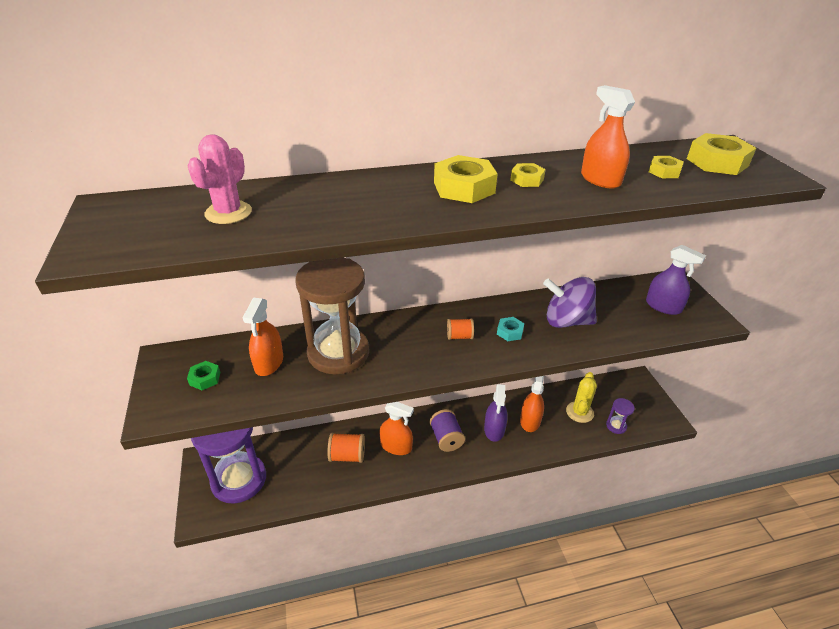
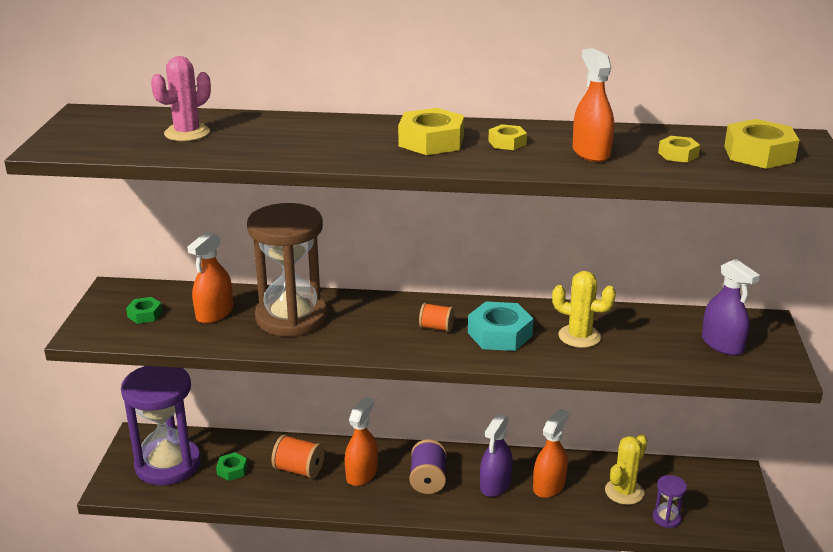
camera: 20 degrees right, 10 degrees down
orange spray bottle [379,402,414,455] -> orange spray bottle turned 105 degrees counterclockwise [345,397,378,486]
turquoise nut [497,317,524,341] -> turquoise nut [468,301,534,351], size x1.83
purple spinning top [543,277,597,328] -> yellow cactus [552,271,616,348]
none -> green nut [216,452,247,481]

